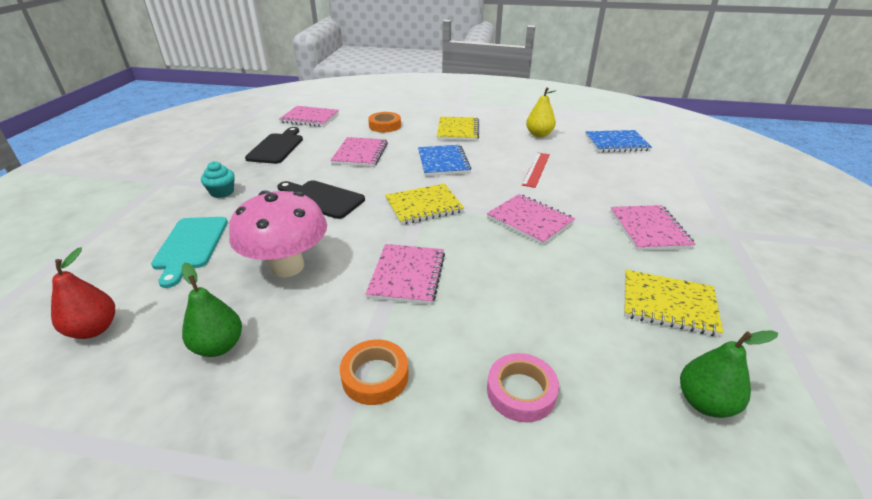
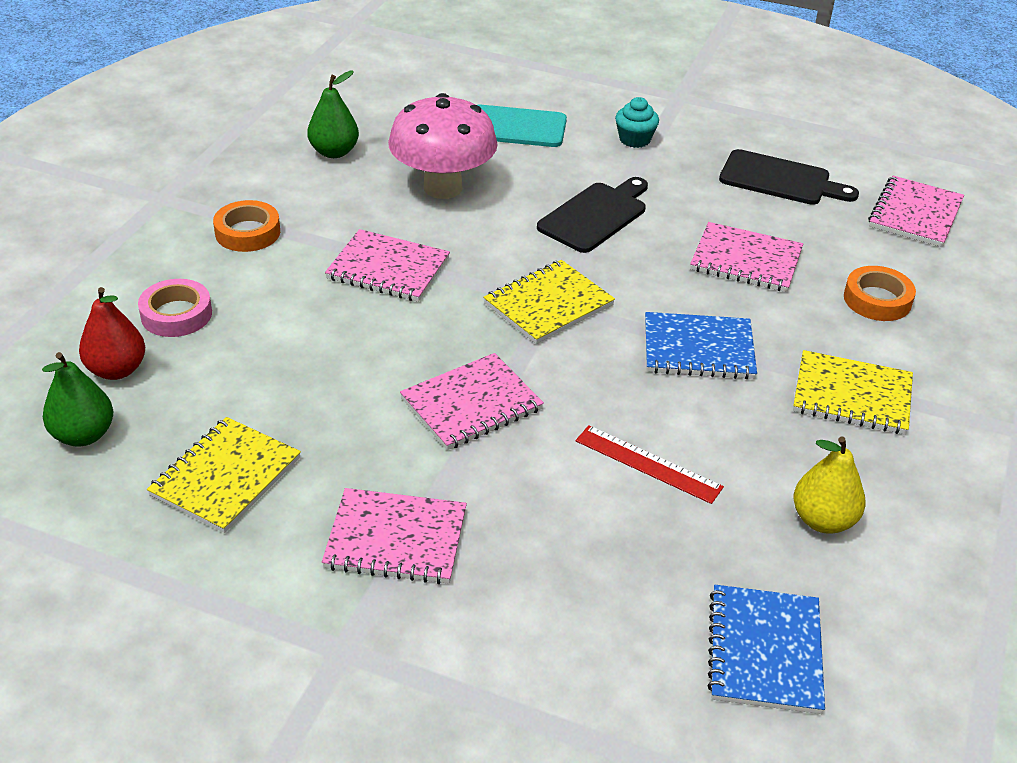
camera: 100 degrees right, 5 degrees up
red pear [51,247,115,339] -> red pear moved to [79,287,145,380]
yellow notebook [385,184,464,225] -> yellow notebook turned 60 degrees clockwise [483,260,615,344]

